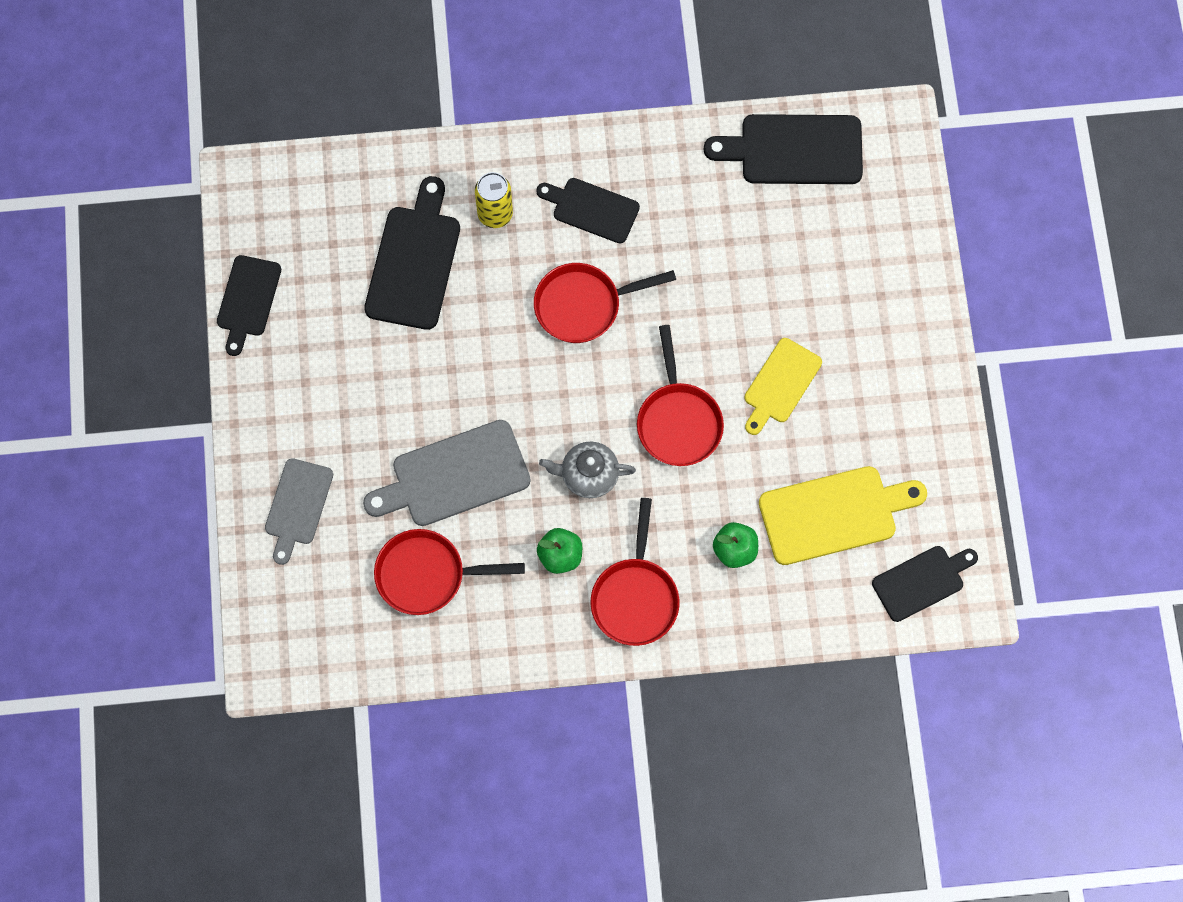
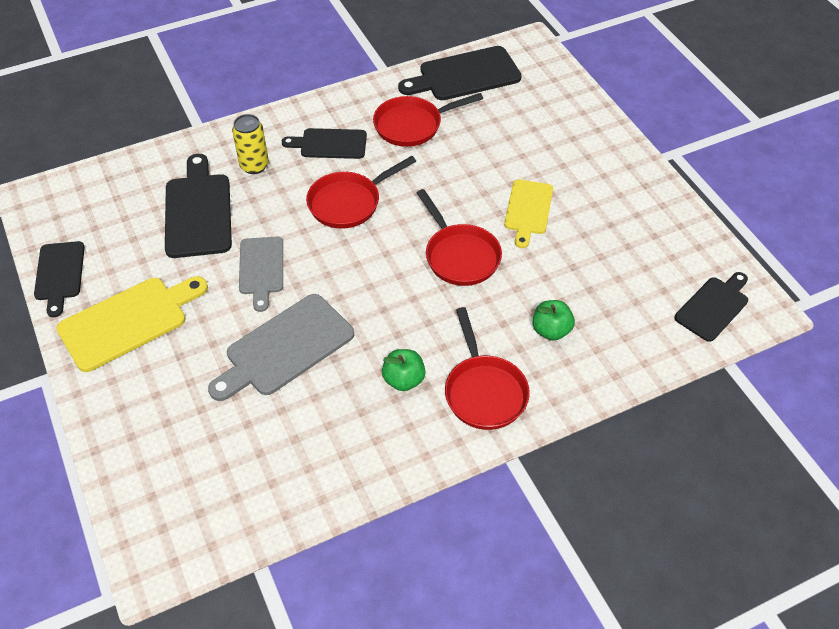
camera: 20 degrees left, 20 degrees down
grey cutting board [265,458,333,565] -> grey cutting board moved to [239,237,283,312]
red pan [374,529,525,615] -> red pan moved to [373,93,483,147]
grey teapot [539,442,636,498] -> none
yellow cutting board [759,466,927,565] -> yellow cutting board moved to [56,276,208,372]

